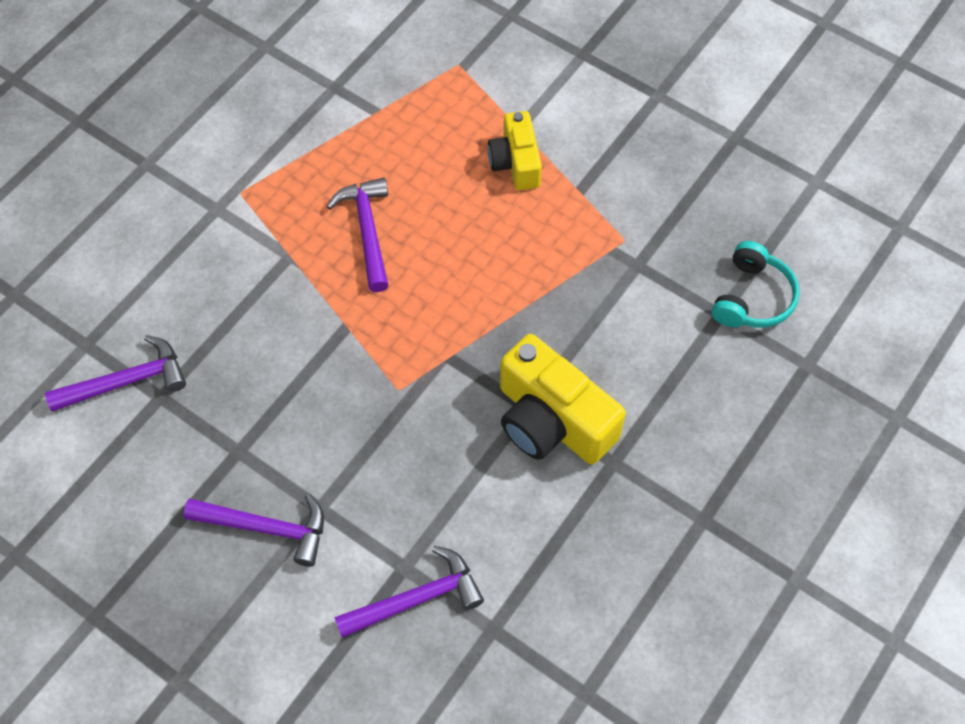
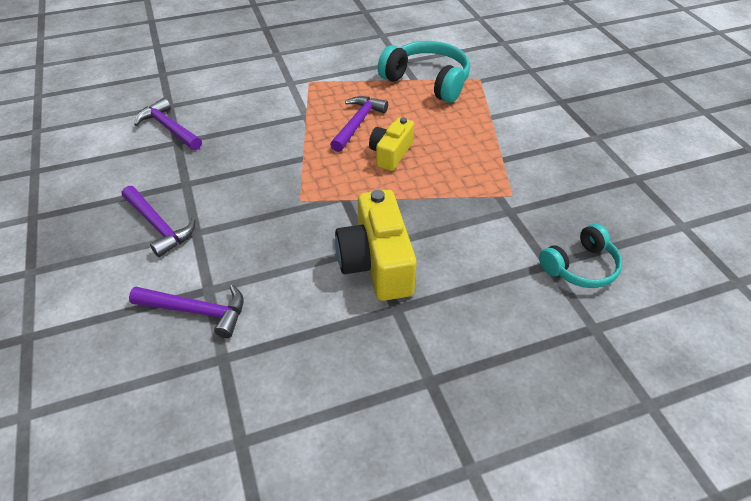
camera: 35 degrees right, 15 degrees down
purple hammer [45,335,186,412] -> purple hammer turned 150 degrees counterclockwise [134,98,202,150]
yellow camera [488,111,542,190] -> yellow camera moved to [369,117,414,171]
none -> turquoise headphones [378,41,470,103]

